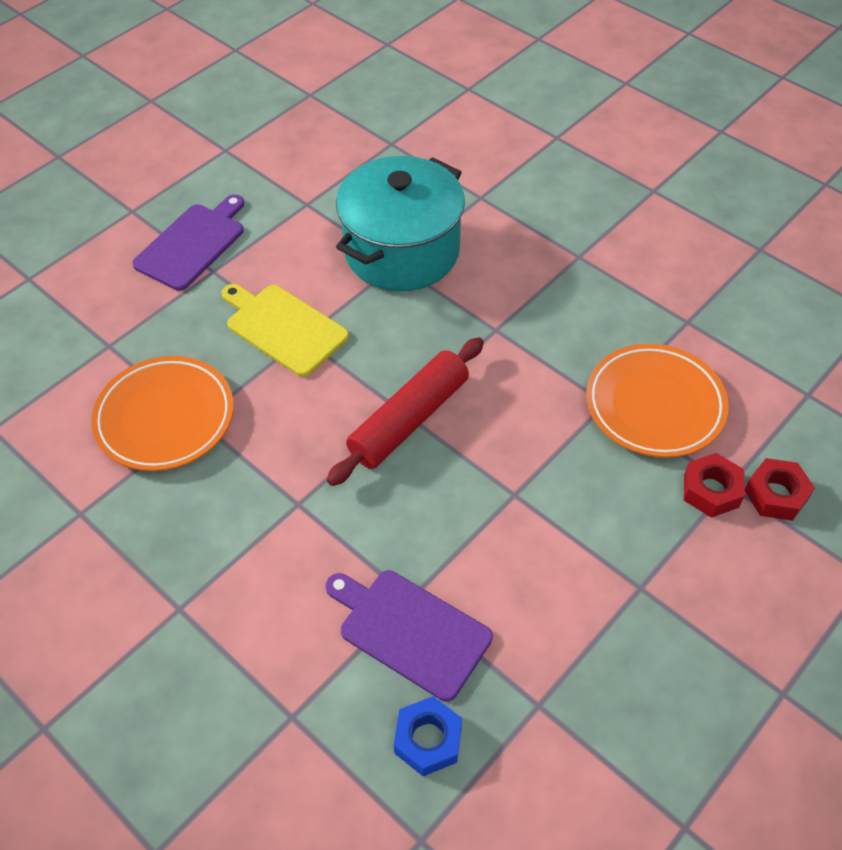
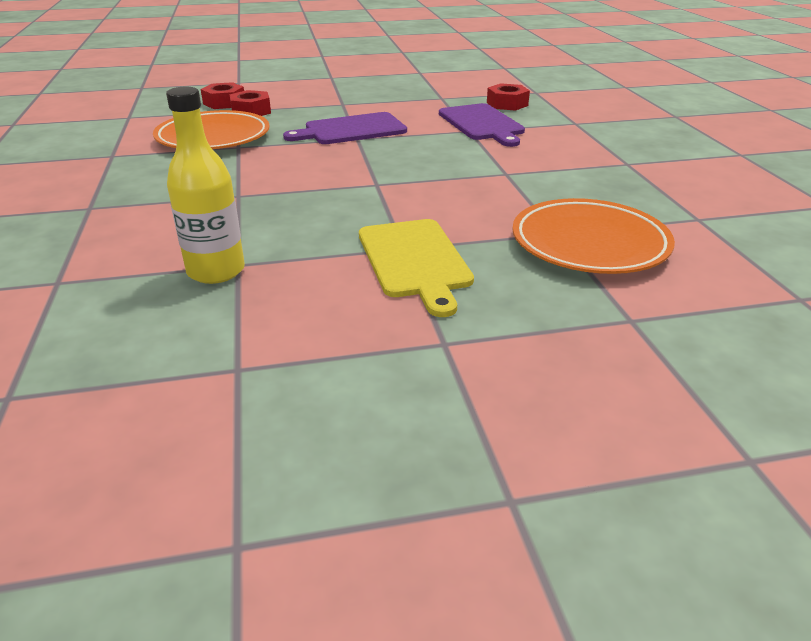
camera: 145 degrees left, 20 degrees down
purple cutting board [132,194,244,291] -> purple cutting board moved to [283,112,407,144]
red rolling pin [327,337,484,486] -> none
turquoise pot [336,156,465,291] -> yellow bottle [166,87,245,284]
blue nut [394,696,462,776] -> red nut [487,83,530,111]

